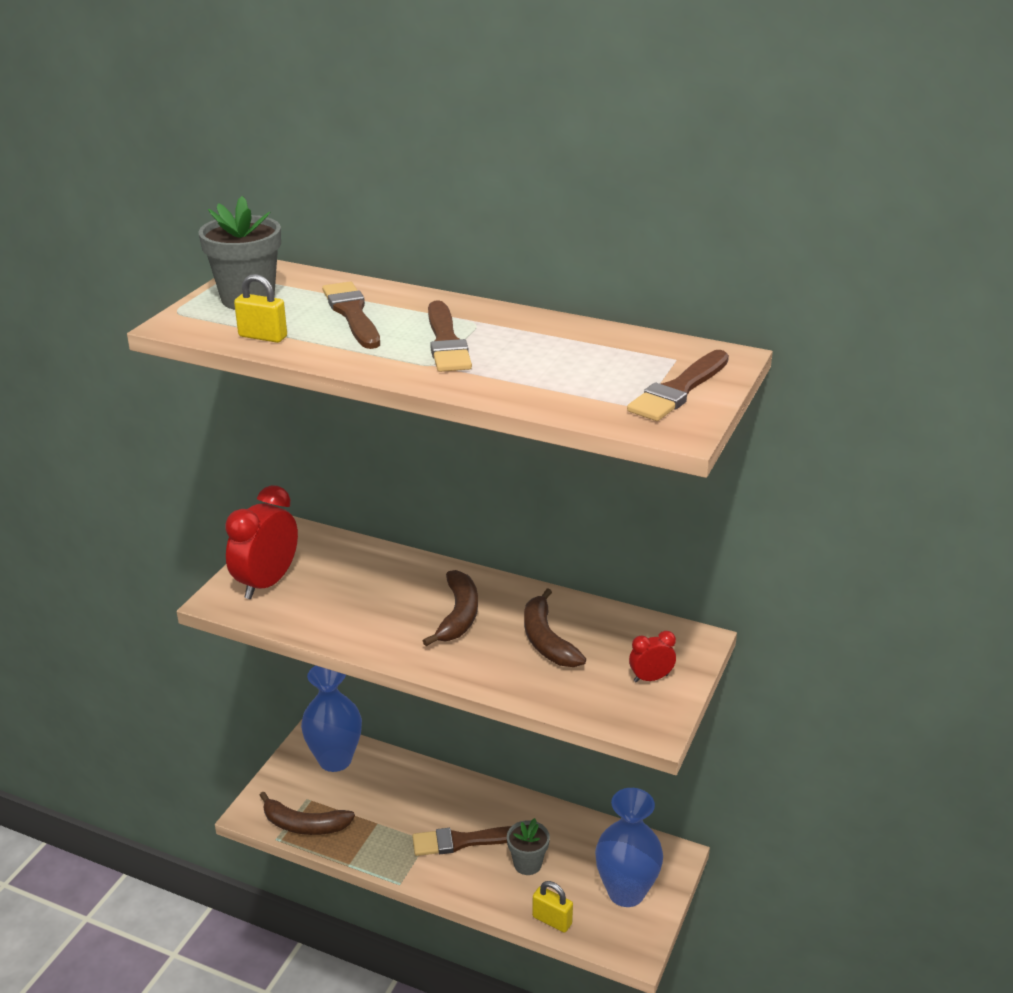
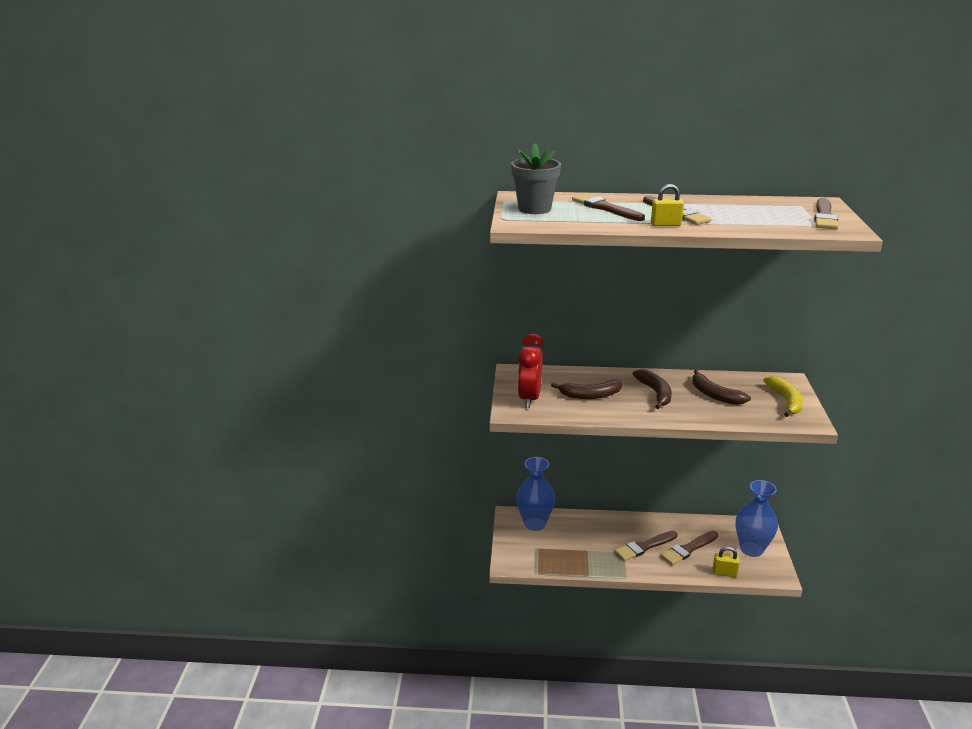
camera: 20 degrees left, 5 degrees down
yellow padlock [234,274,287,343] -> yellow padlock moved to [651,184,684,226]
brown banana [259,791,355,835] -> brown banana moved to [551,380,622,399]
grey flower pot [507,818,550,875] -> brown brush [661,531,718,565]
red clock [629,631,676,682] -> yellow banana [763,376,803,417]

